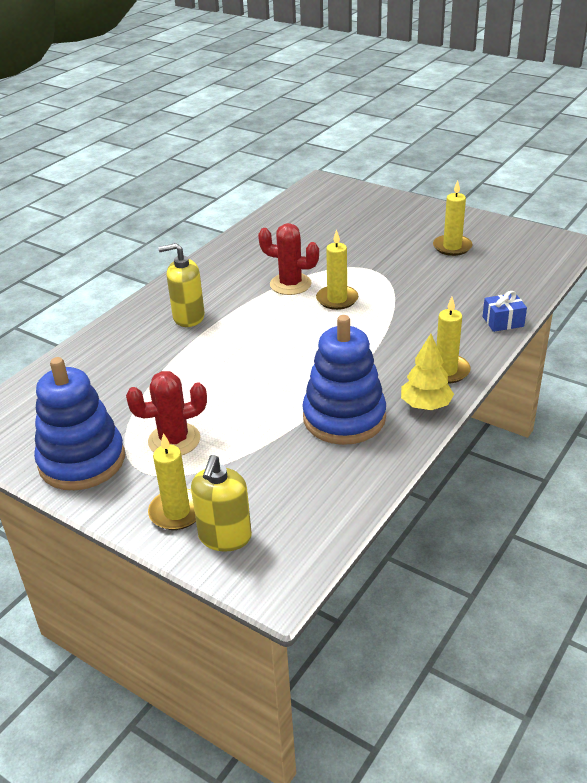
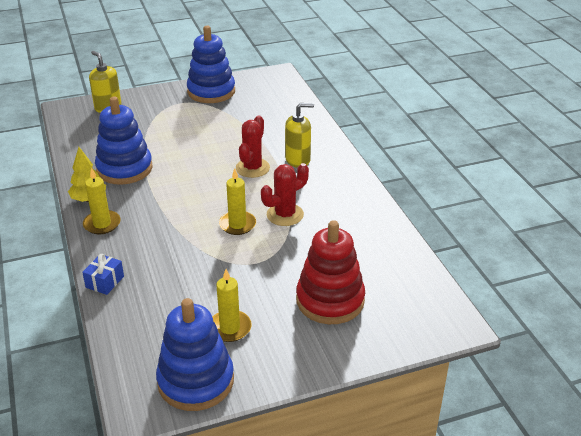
camera: 125 degrees right, 0 degrees up
red cactus [126,371,207,456] -> red cactus moved to [236,115,270,178]
yellow candle [148,433,196,530] -> none
yellow soap dispenser [158,243,205,327] -> yellow soap dispenser turned 45 degrees clockwise [285,103,314,168]
none -> blue stacking toy [156,298,234,411]
none -> red stacking toy [296,220,365,324]

